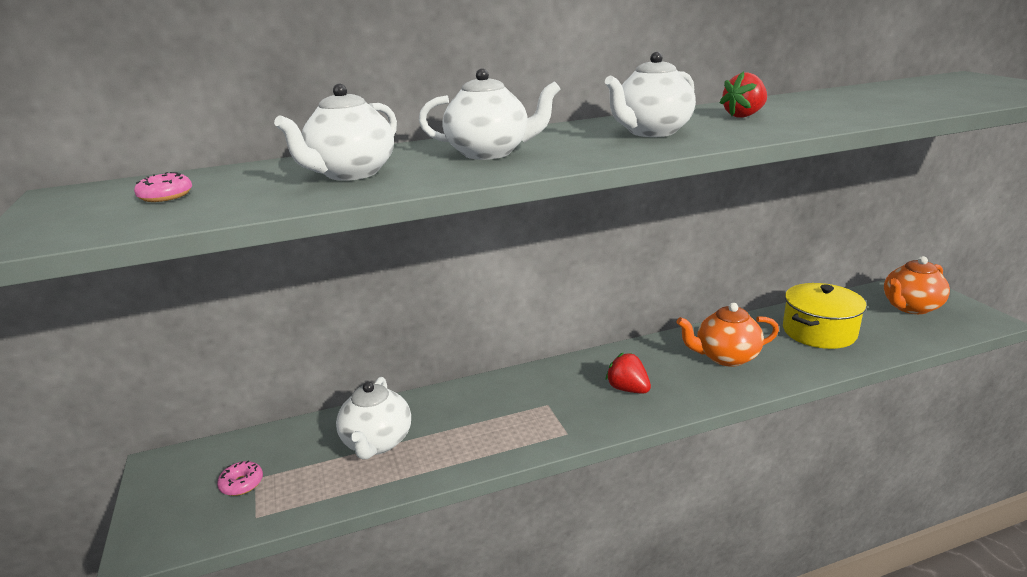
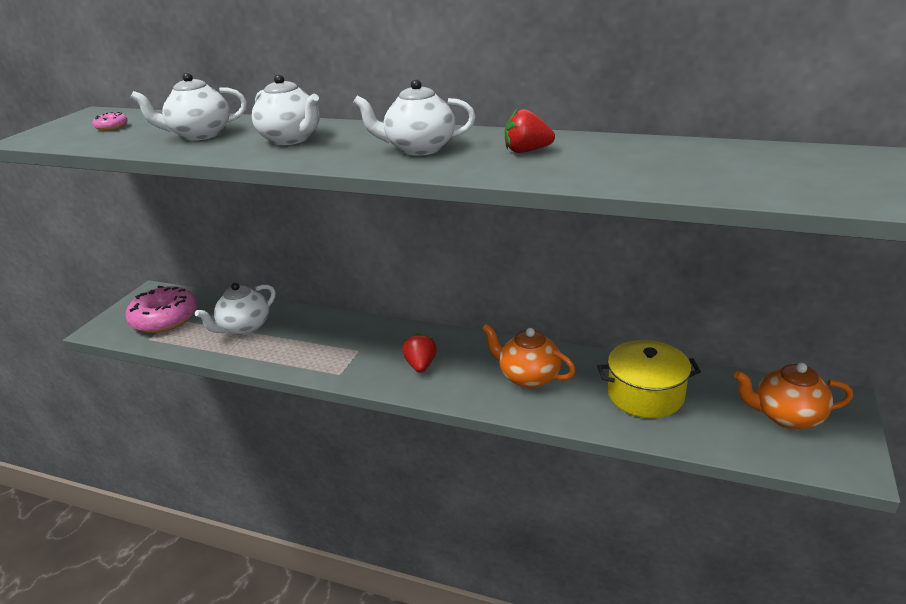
camera: 40 degrees right, 5 degrees up
pink donut [217,461,263,496] -> pink donut [126,286,197,333], size x2.41

